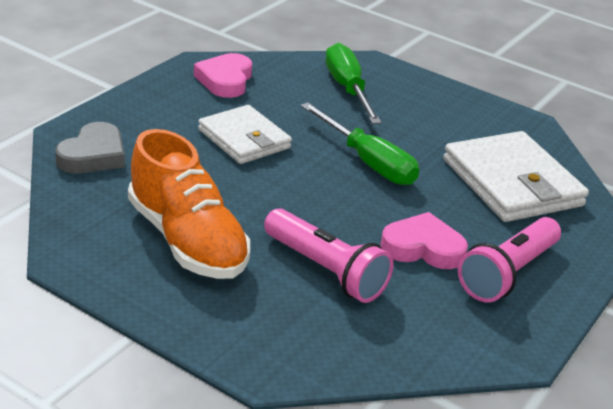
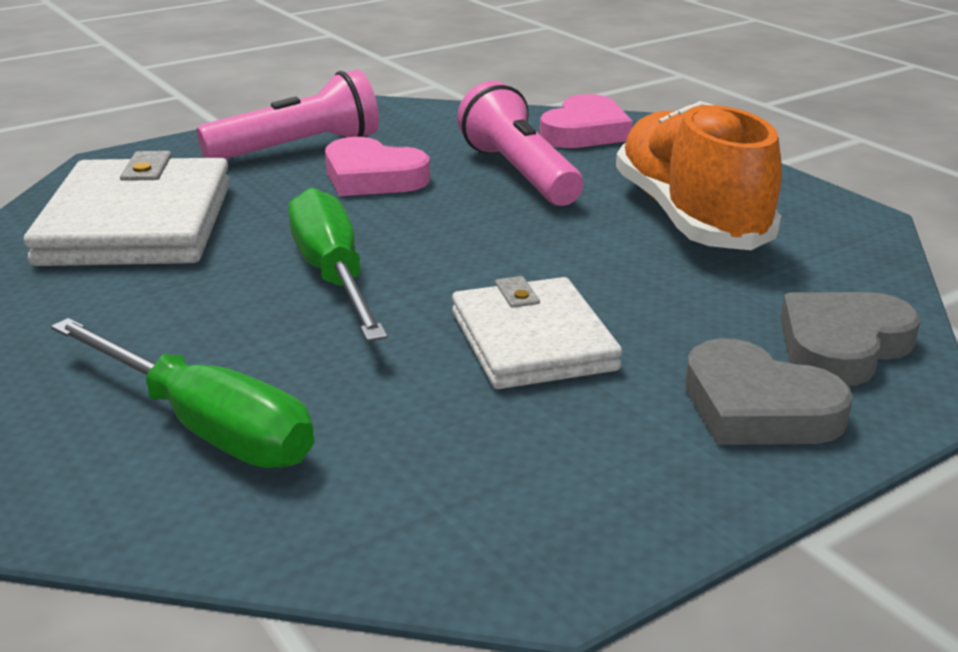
camera: 155 degrees left, 5 degrees down
pink heart [194,53,252,98] -> pink heart moved to [540,94,633,148]
green screwdriver [325,43,382,124] -> green screwdriver turned 60 degrees counterclockwise [51,318,314,468]
none -> grey heart [685,338,853,445]

